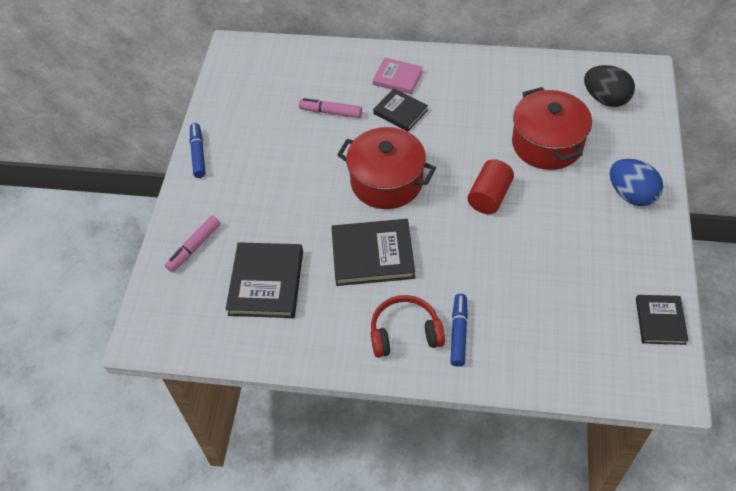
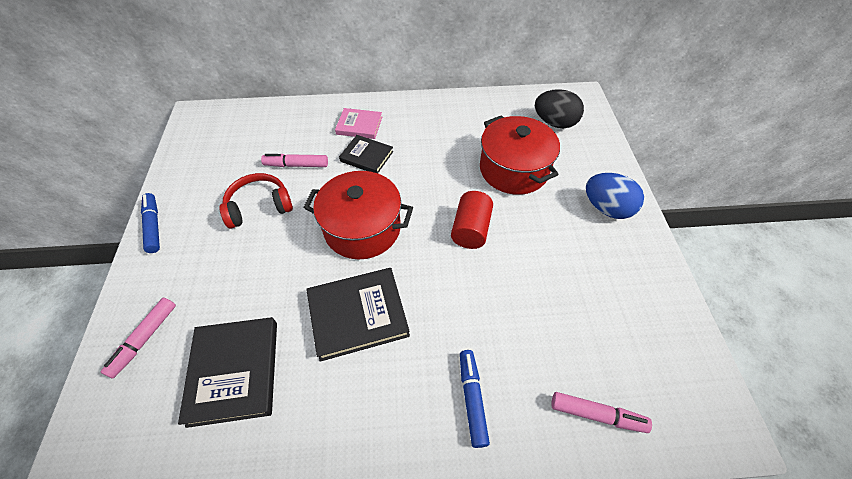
camera: 15 degrees left, 0 degrees up
red headphones [371,295,445,358] -> red headphones moved to [220,173,293,229]
black book [636,295,688,345] -> none
none -> pink marker [551,392,652,433]

